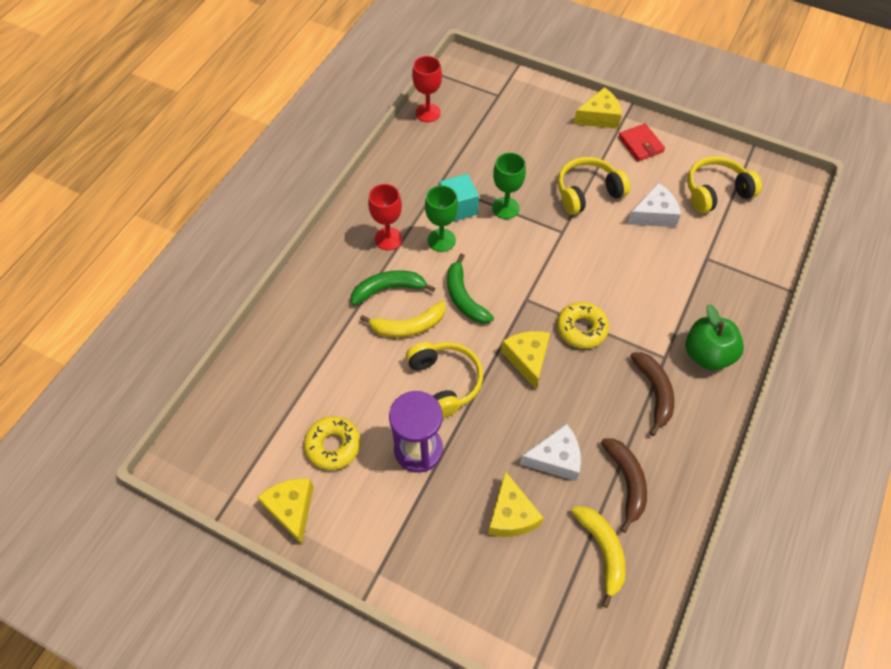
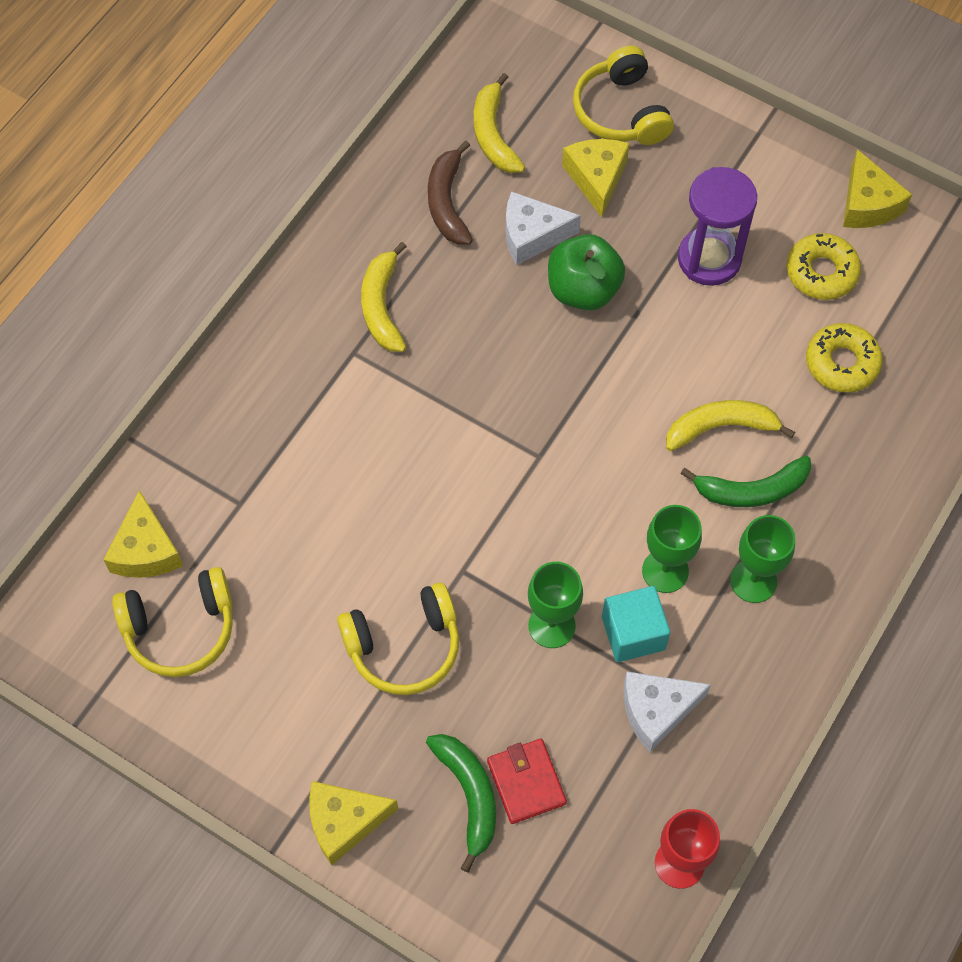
camera: 175 degrees left, 5 degrees up
red goblet [368,184,403,250] -> green goblet [730,515,795,603]
yellow headphones [406,342,483,419] -> yellow headphones moved to [573,46,674,145]
green banana [447,253,494,323] -> green banana moved to [426,734,496,872]
yellow cheese [501,331,550,389] -> yellow cheese moved to [103,490,183,578]
yellow donut [557,302,609,349] -> yellow donut moved to [806,323,883,393]
red wallet [618,124,665,162] -> red wallet moved to [487,739,567,824]
white cheese [628,183,681,227] -> white cheese moved to [624,672,711,752]
brown banana [630,352,675,436] -> yellow banana [361,242,407,352]
green apple [685,304,744,371] -> green apple moved to [548,234,625,310]

